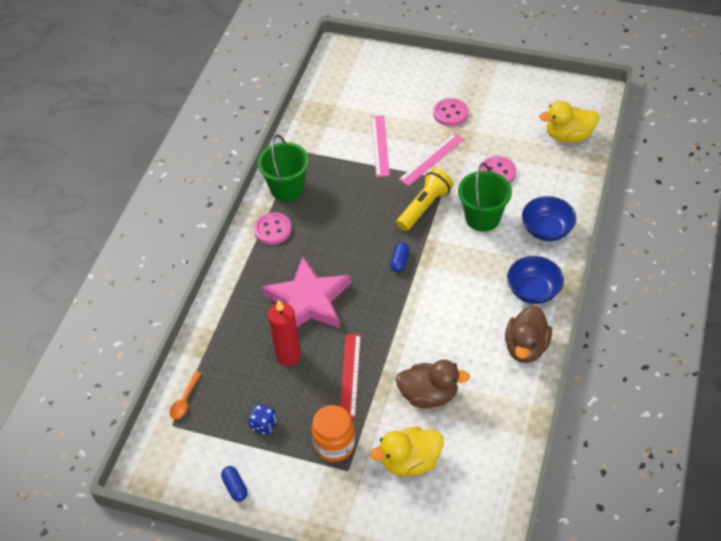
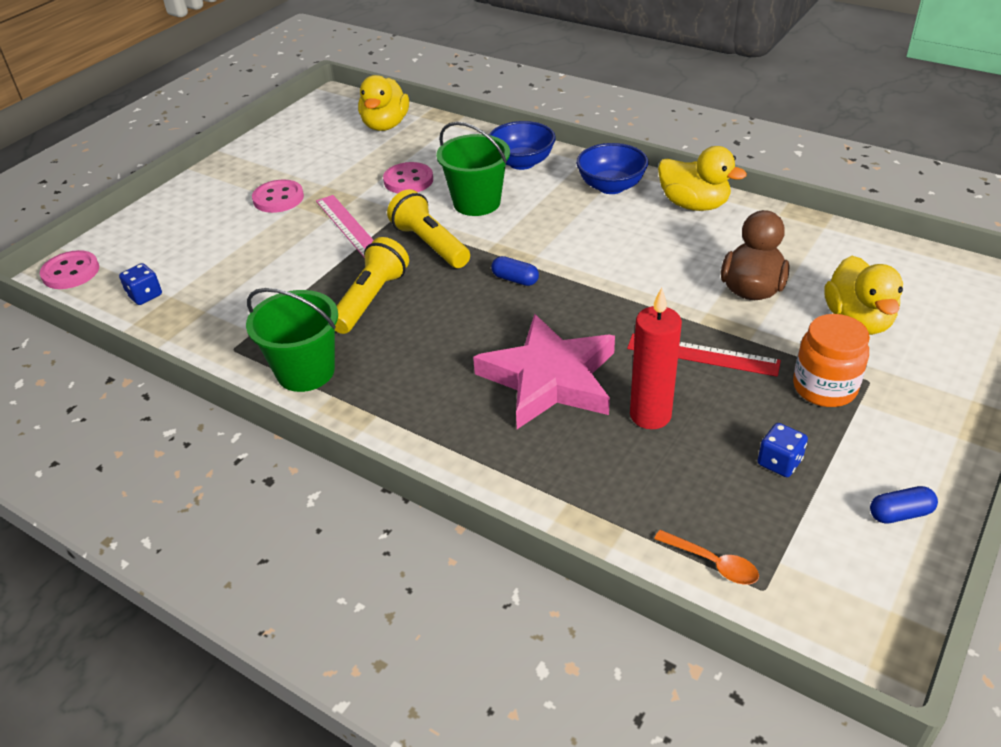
camera: 75 degrees left, 10 degrees down
pink button [254,212,292,245] -> pink button moved to [40,250,99,289]
pink ruler [371,116,390,177] -> none
brown duck [505,305,552,363] -> yellow duck [658,146,747,211]
none -> blue dice [119,263,162,305]
none -> yellow flashlight [335,237,409,334]

